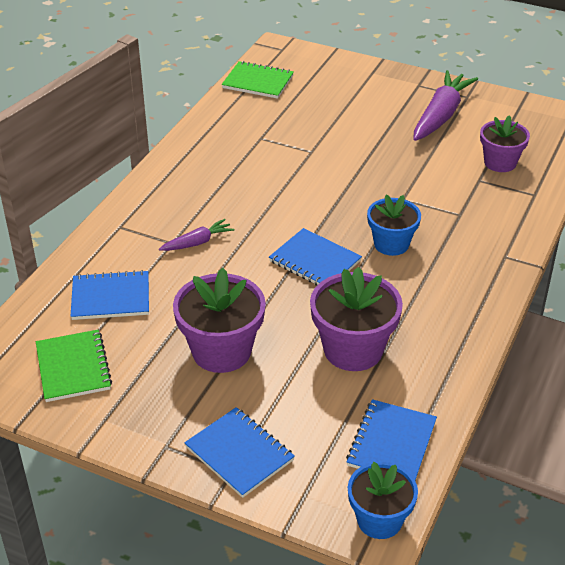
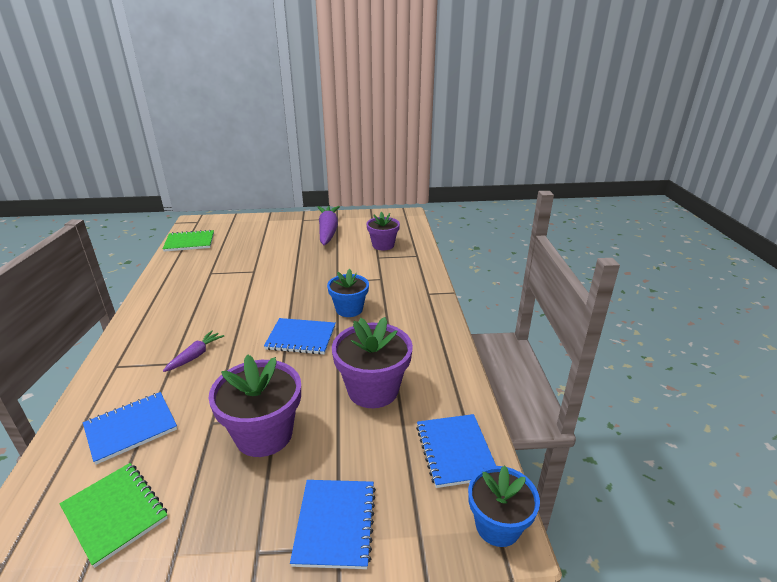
camera: 30 degrees left, 10 degrees down
blue notebook [184,407,295,498] -> blue notebook turned 75 degrees clockwise [290,480,376,569]

